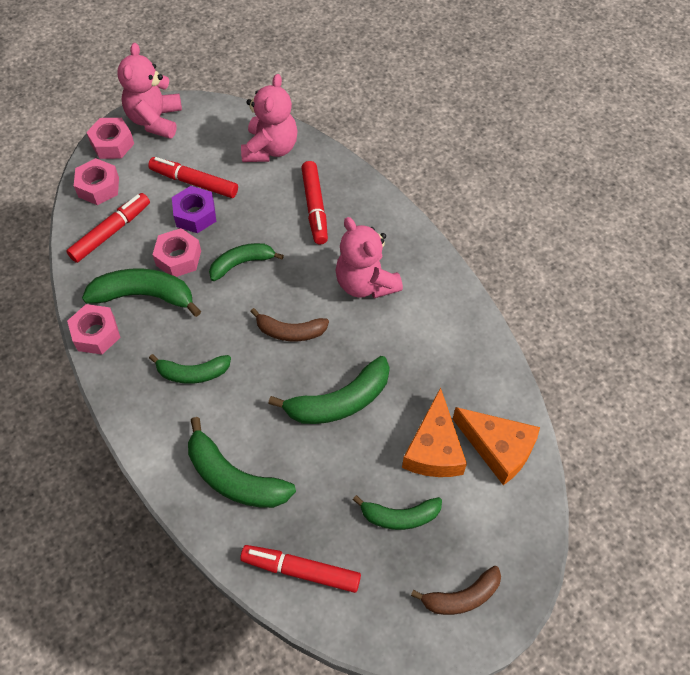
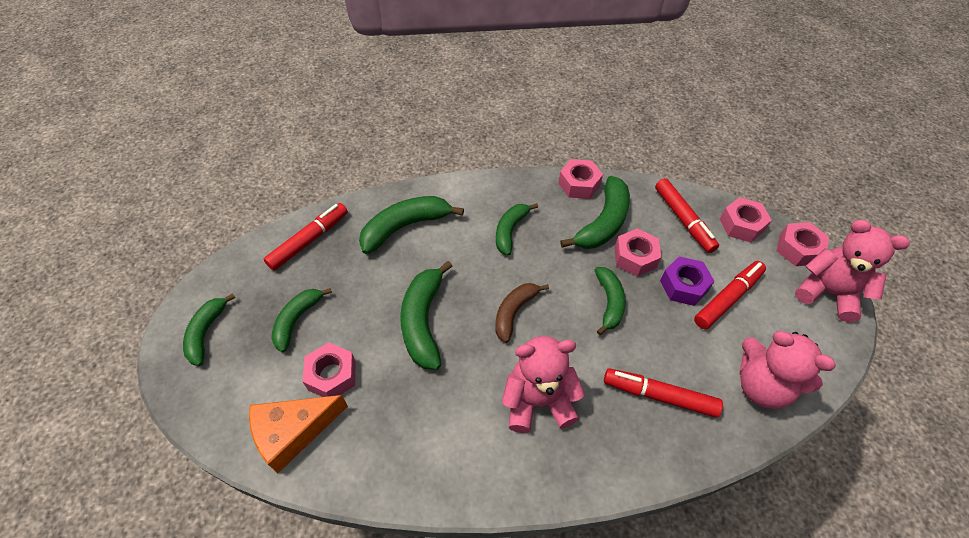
camera: 115 degrees right, 5 degrees down
orange cheese [402,387,467,477] -> pink nut [302,342,356,397]
brown banana [411,566,501,615] -> green banana [183,293,235,366]

